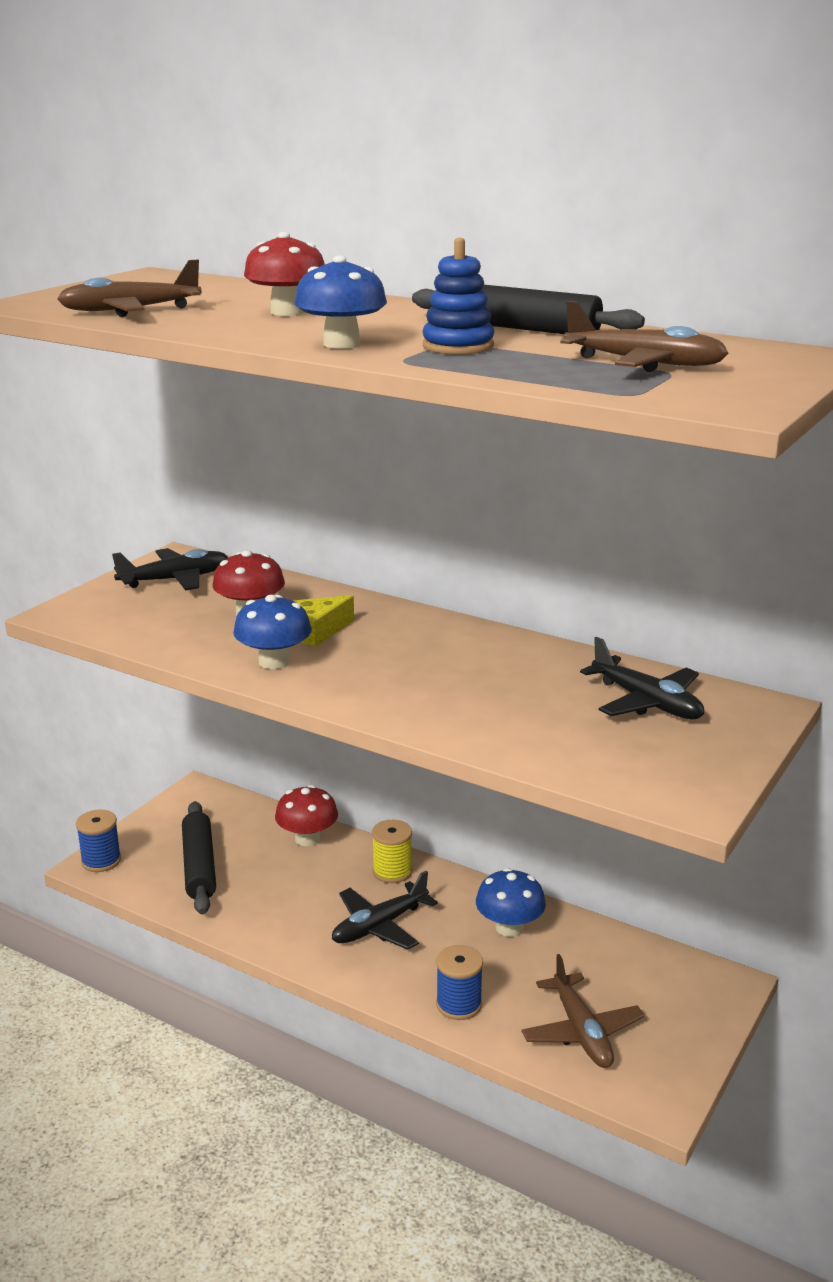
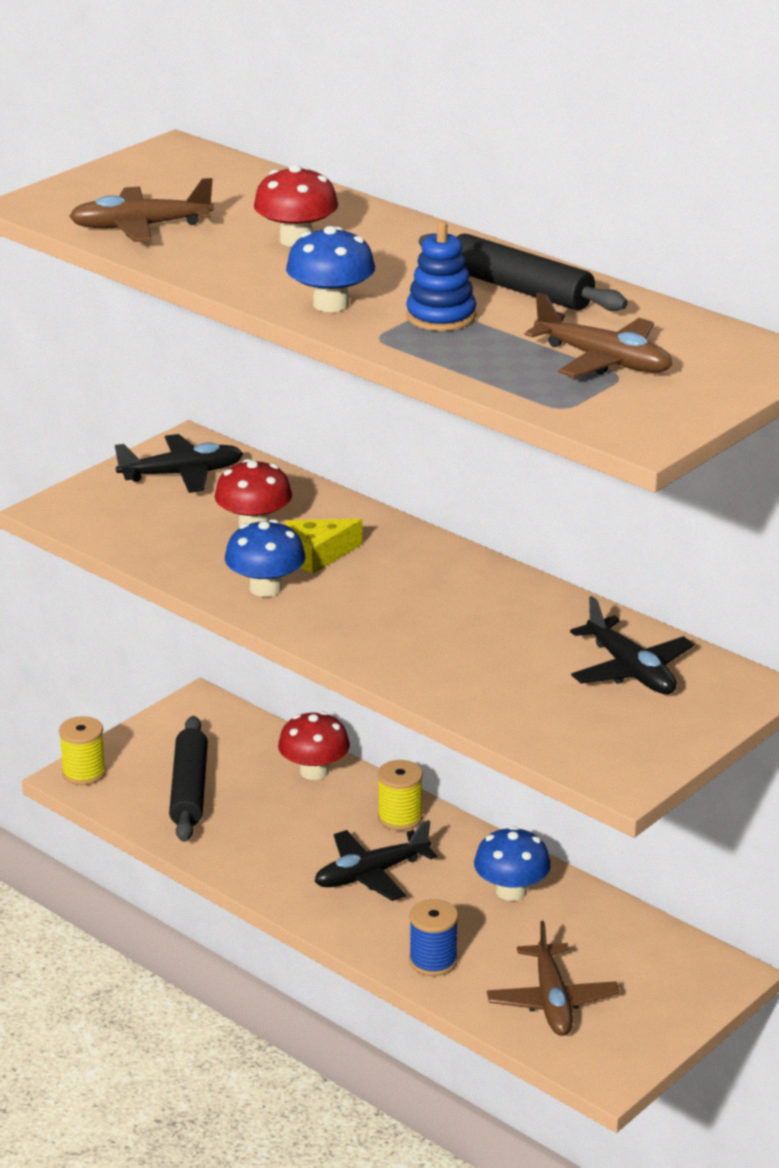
camera: 10 degrees right, 5 degrees up
blue spool [76,809,121,872] -> yellow spool [59,716,106,785]

